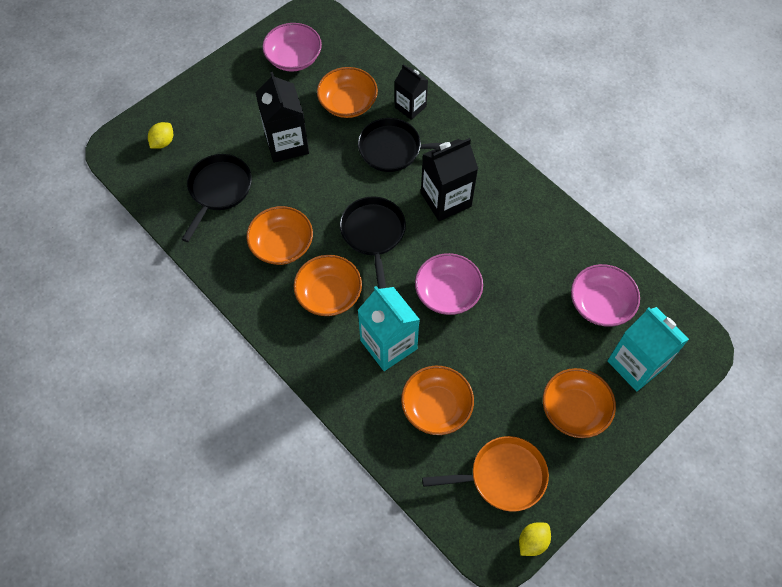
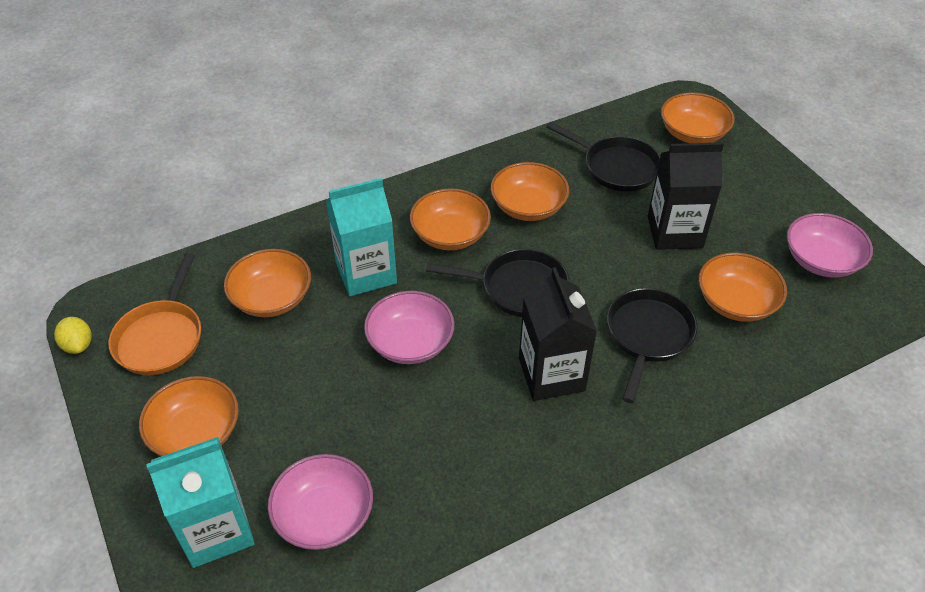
camera: 105 degrees right, 15 degrees down
yellow lemon [148,122,173,149] -> orange bowl [661,92,735,143]
black carton [395,64,428,120] -> none

